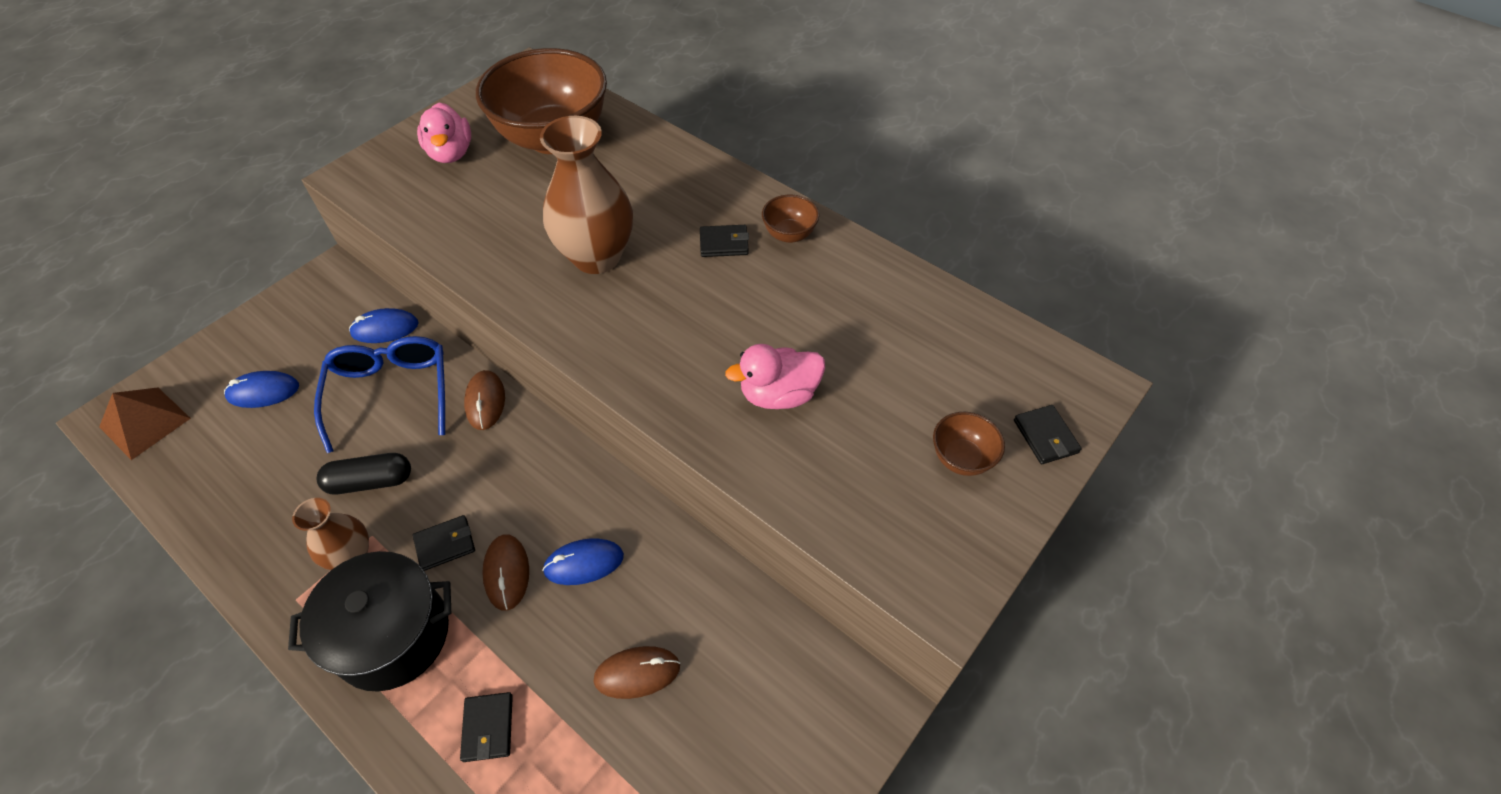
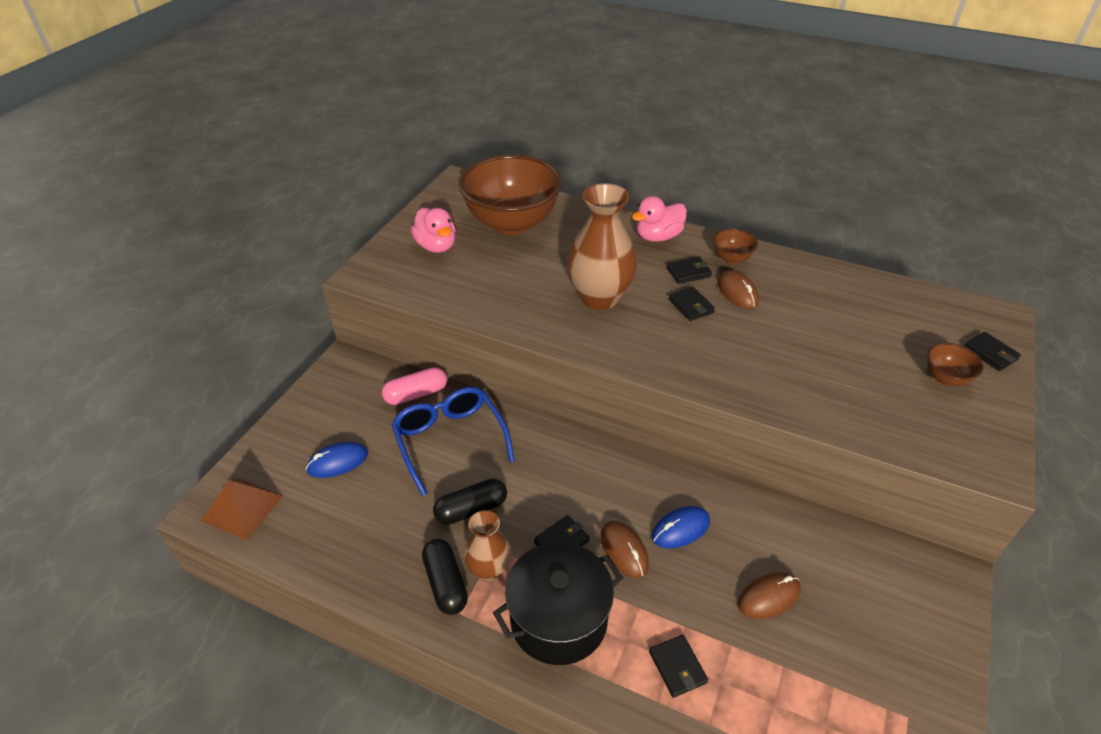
camera: 15 degrees left, 10 degrees down
blue mouse [349,308,419,343] -> pink capsule [382,367,447,405]
brown mouse [464,370,505,430] -> brown mouse moved to [717,270,759,309]
pink duck [725,344,825,409] -> pink duck moved to [632,196,687,242]
none -> black capsule [422,539,468,615]
none -> black wallet [669,286,715,321]

